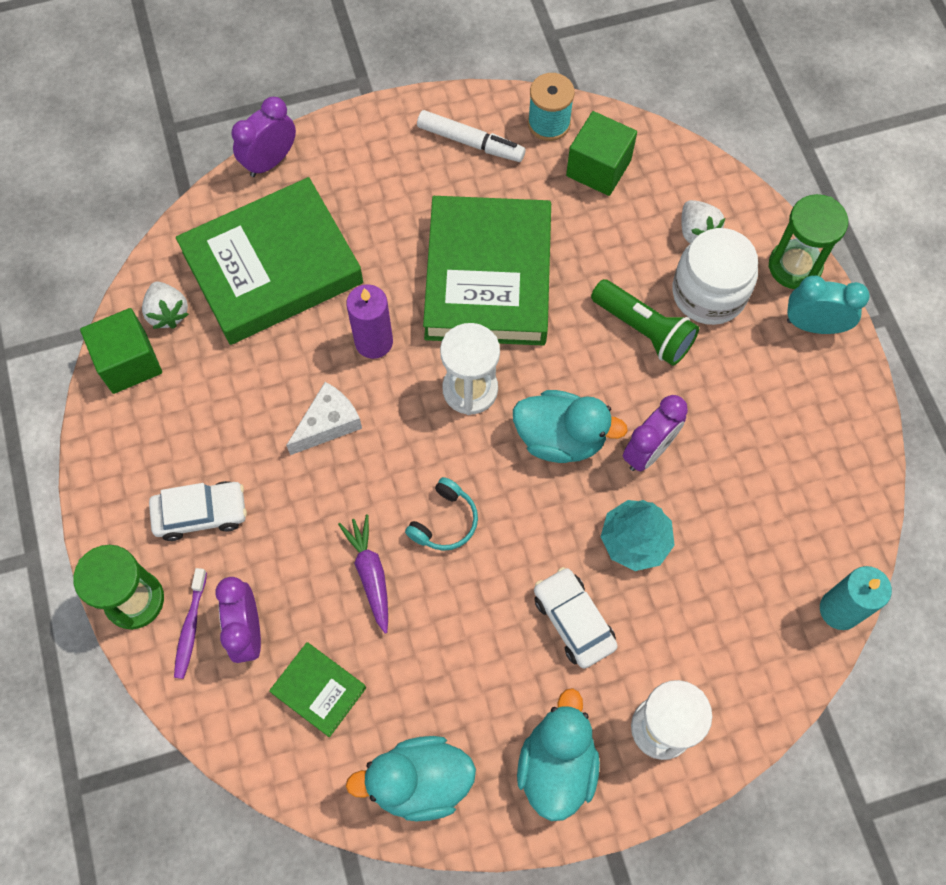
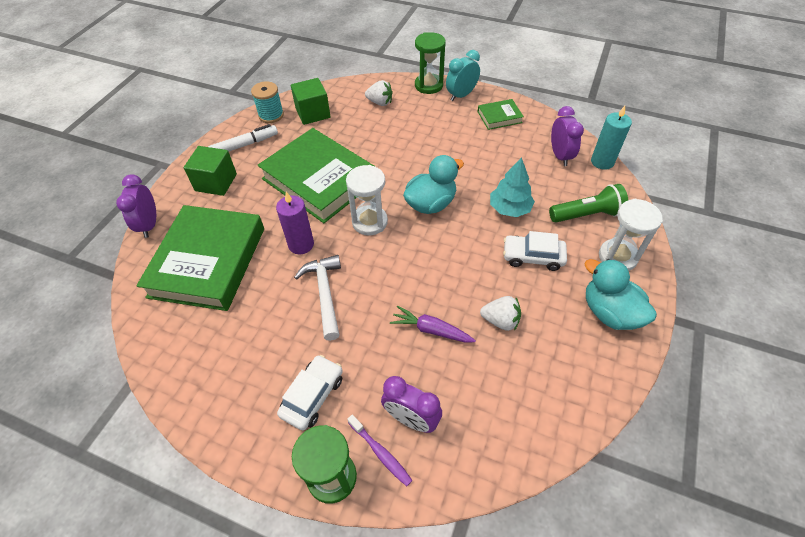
camera: 50 degrees left, 15 degrees down
green cube [80,308,162,394] -> green cube moved to [183,146,237,196]
white strawberry [142,282,189,329] -> white strawberry moved to [480,296,521,331]
green book [269,642,366,737] -> green book moved to [478,99,524,130]
white cheese [286,382,362,455] -> white hammer [294,255,341,341]
turquoise duck [346,736,476,821] -> none
turquoise headphones [405,477,478,551] -> none
green flashlight [591,279,699,366] -> green flashlight moved to [549,184,628,223]
purple clock [623,395,688,472] -> purple clock moved to [551,106,584,166]
white jar [672,228,758,325] -> none

